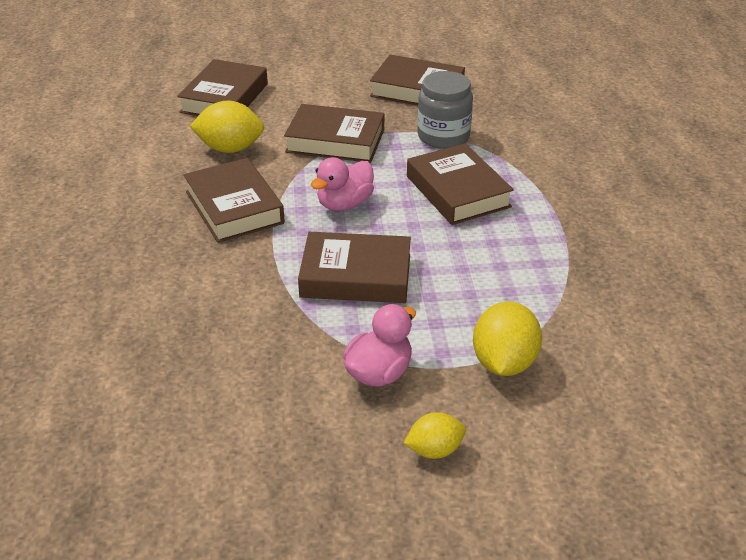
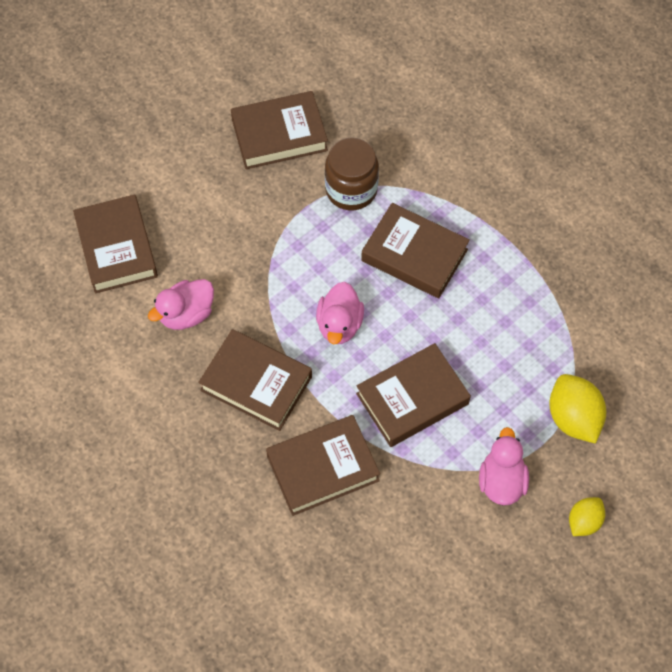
camera: 35 degrees left, 25 degrees up
yellow lemon [190,101,264,153] -> pink duck [148,279,214,330]
brown book [284,104,384,163] -> brown book moved to [266,415,380,516]
grey jar [417,71,473,149] -> brown jar [325,137,379,210]

